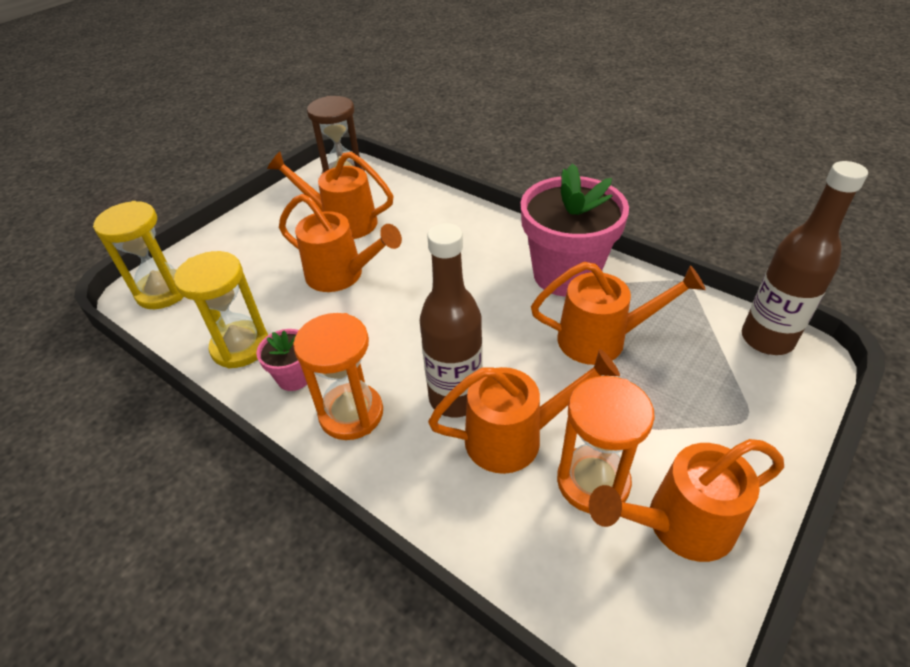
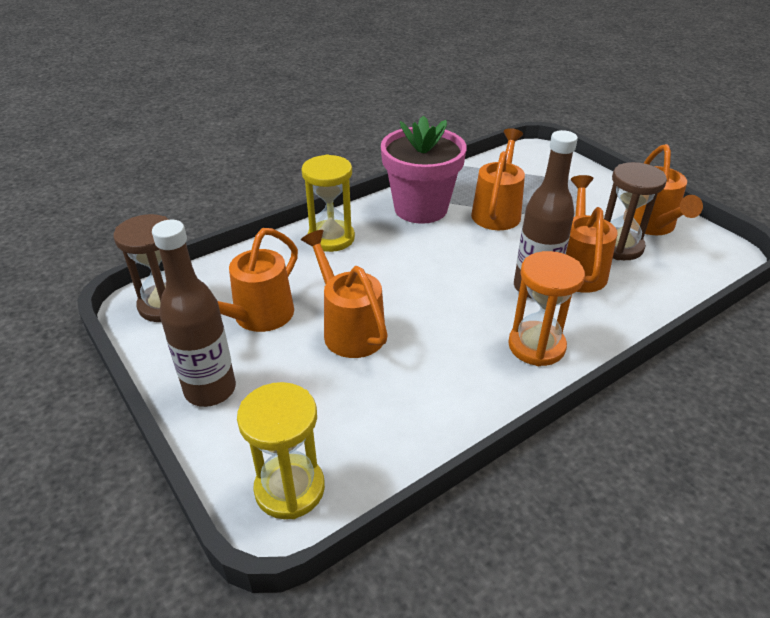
camera: 75 degrees left, 5 degrees down
yellow hourglass [174,251,268,368] -> yellow hourglass moved to [301,154,355,252]
pink flower pot [256,329,307,391] -> none
orange watering can [279,194,402,292] -> orange watering can turned 75 degrees counterclockwise [301,230,388,358]
orange hourglass [557,376,655,513] -> brown hourglass [604,162,667,260]
brown bottle [742,161,868,355] -> brown bottle moved to [152,220,236,407]

